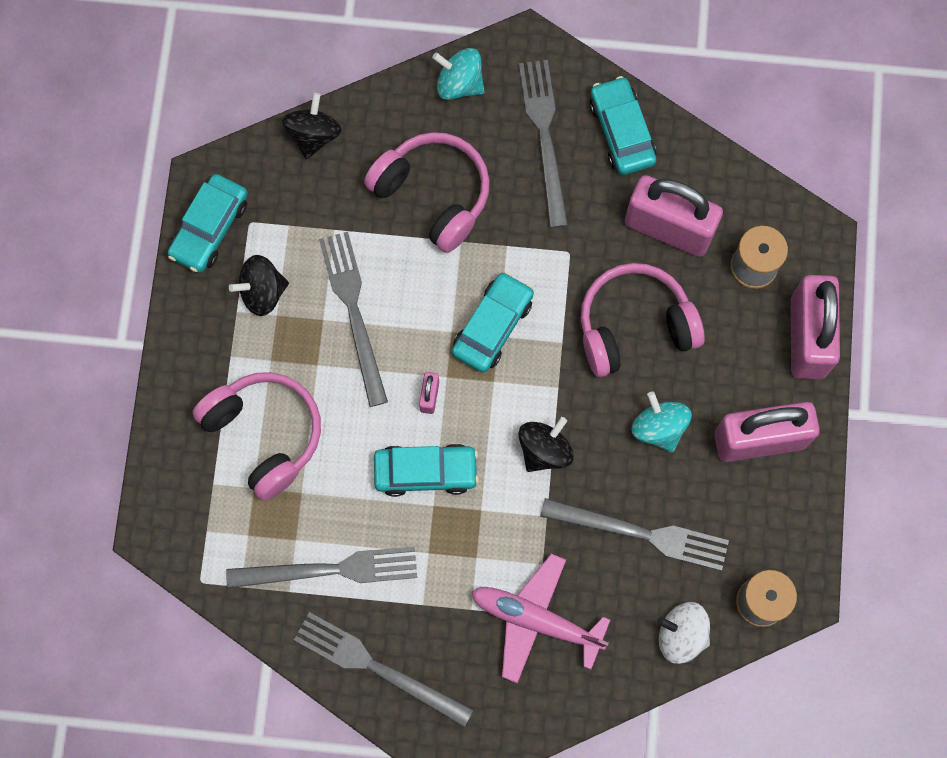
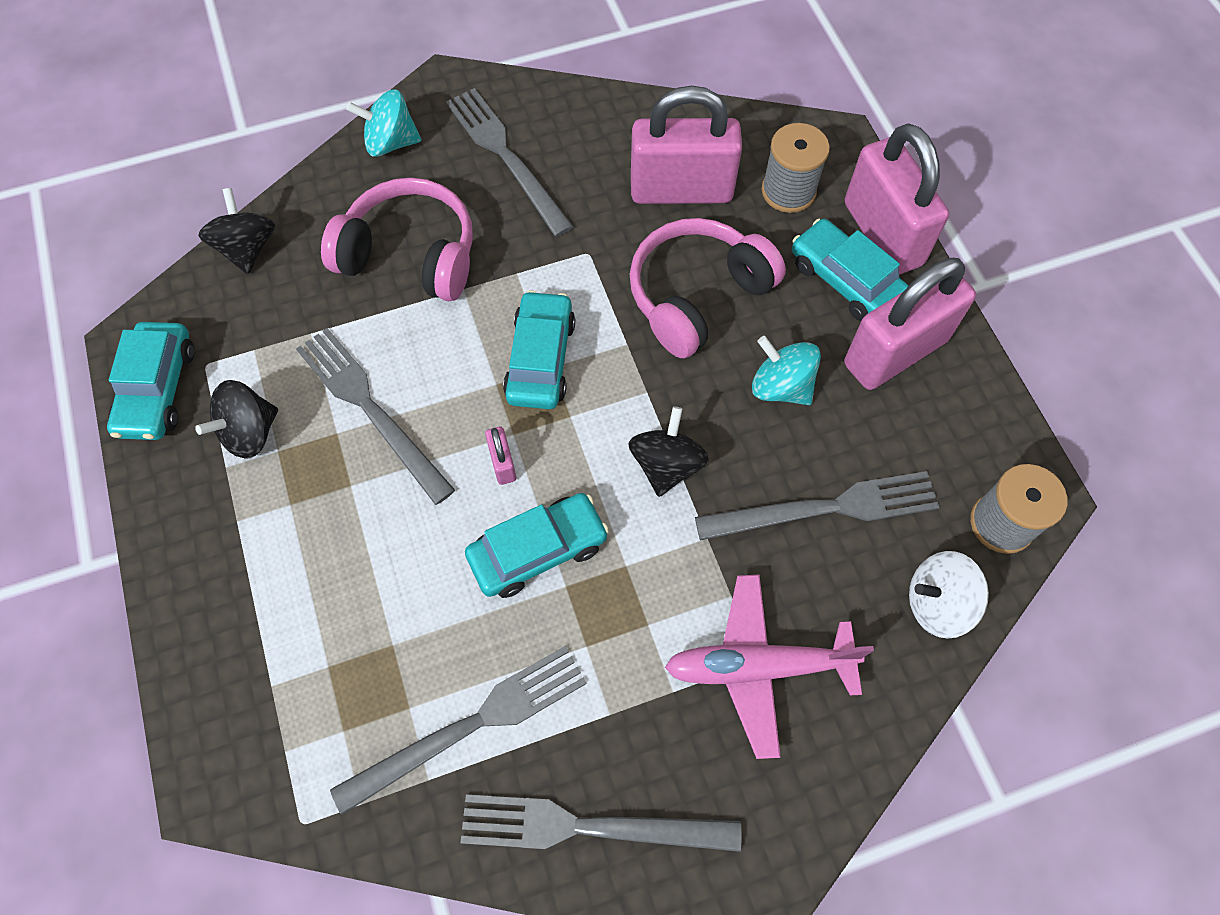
camera: 25 degrees left, 10 degrees down
pink headphones [192,372,321,501] -> none
turquoise car [590,76,656,175] -> turquoise car moved to [792,219,908,321]

